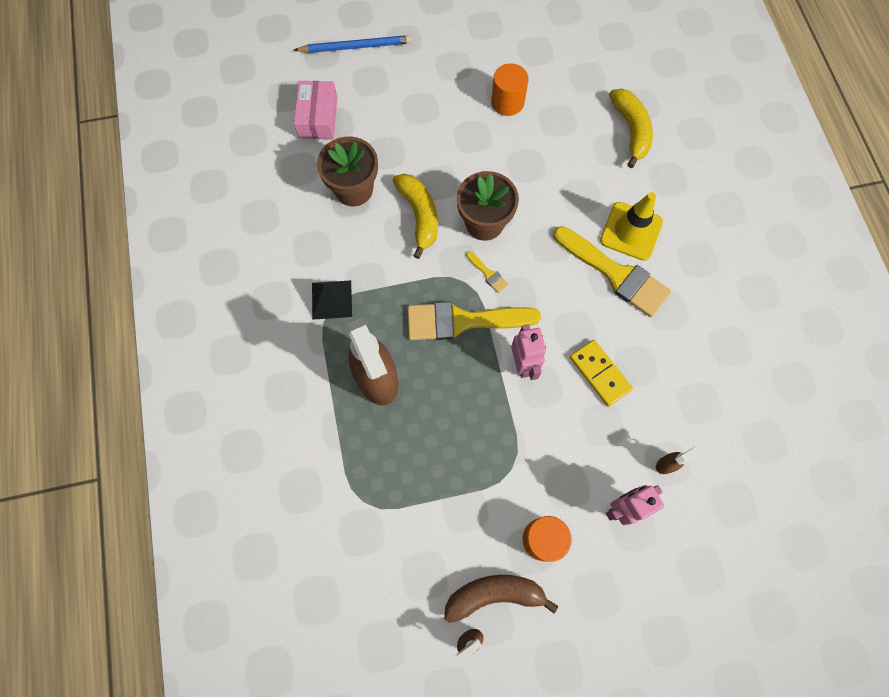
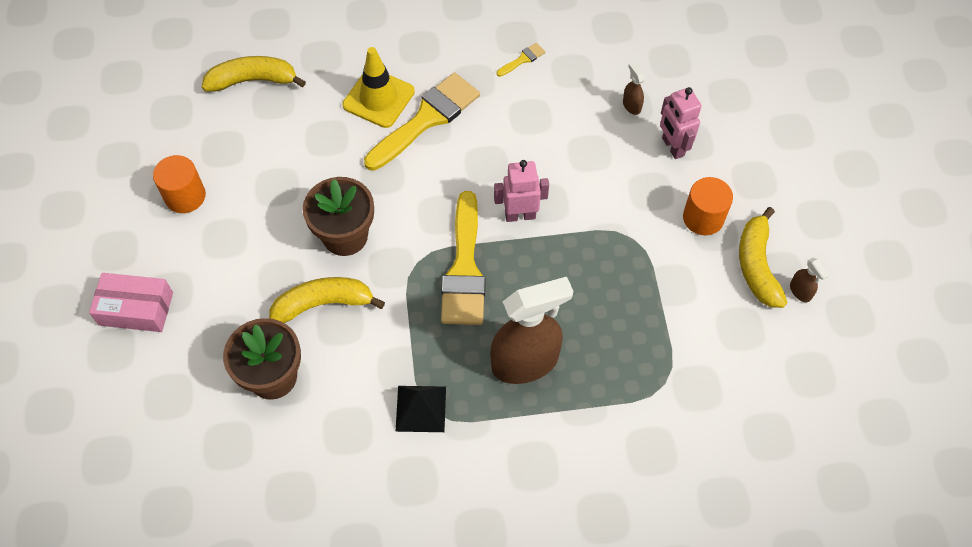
camera: 85 degrees left, 10 degrees down
blue pencil [294,35,412,53] -> none
pink box [294,81,337,139] -> pink box moved to [89,273,173,332]
brown banana [444,575,558,623] -> yellow banana [739,207,788,308]
yellow brush [466,251,509,293] -> yellow brush moved to [497,43,545,77]
yellow domino [570,340,633,407] -> none

